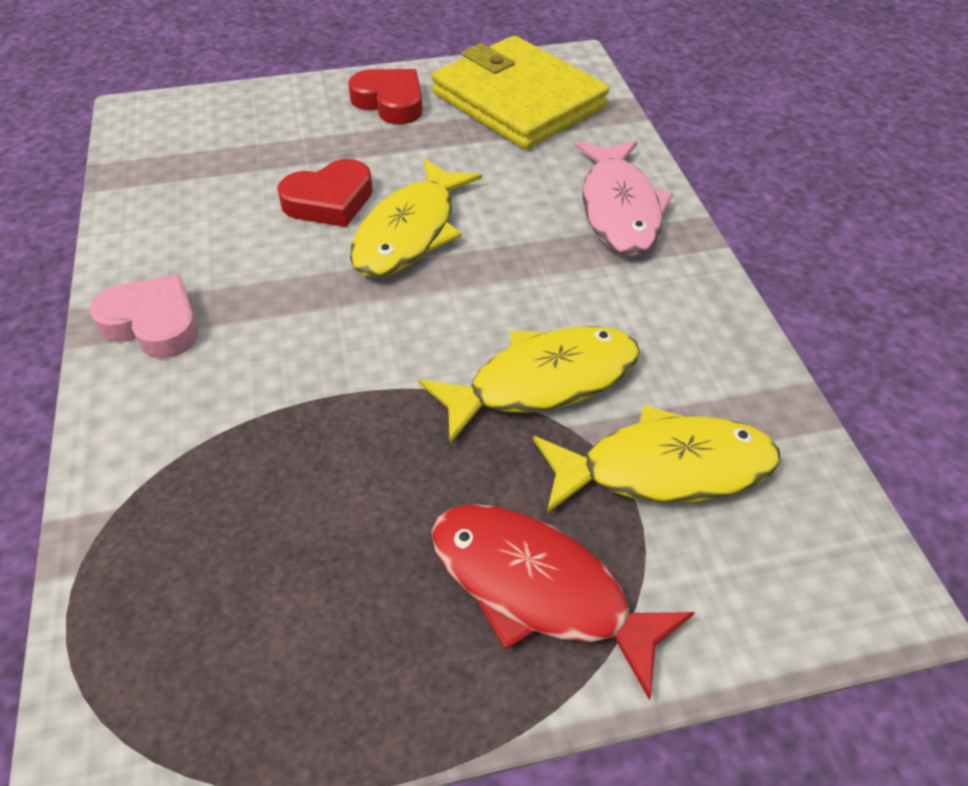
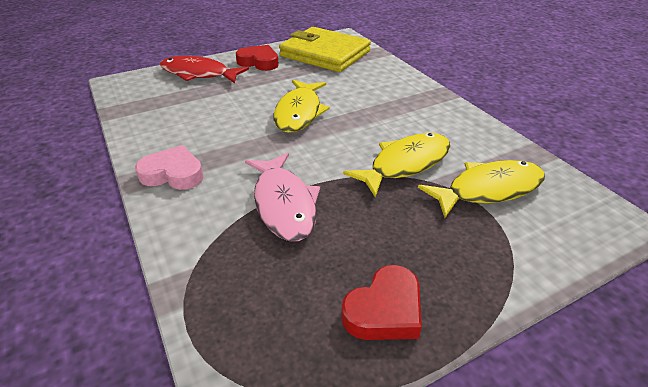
camera: 15 degrees left, 10 degrees down
red heart [277,159,373,227] -> red heart moved to [341,265,422,340]
red fish [431,504,695,700] -> red fish moved to [160,56,249,84]
pink fish [575,141,673,256] -> pink fish moved to [245,153,320,241]

